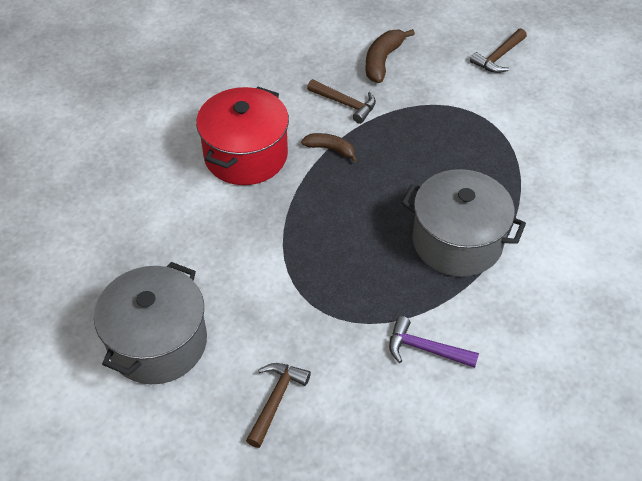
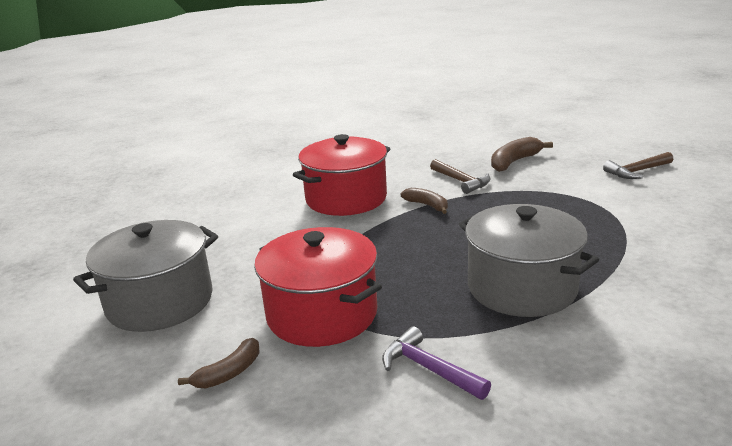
camera: 25 degrees right, 25 degrees down
brown hammer [246,363,311,448] -> brown banana [178,338,259,388]
none -> red pot [254,227,382,347]

